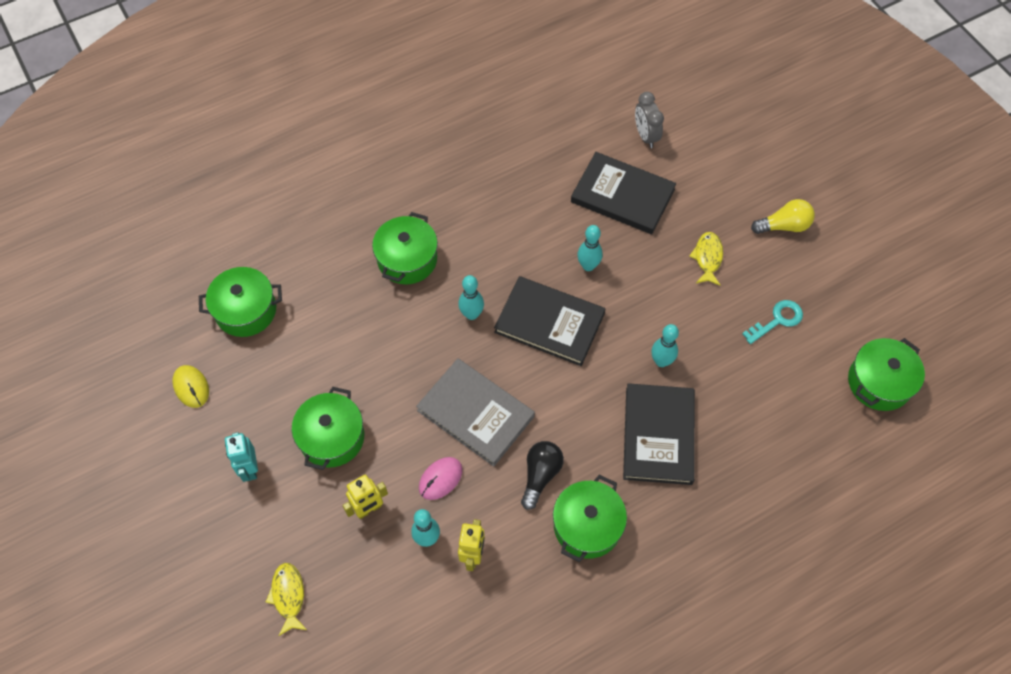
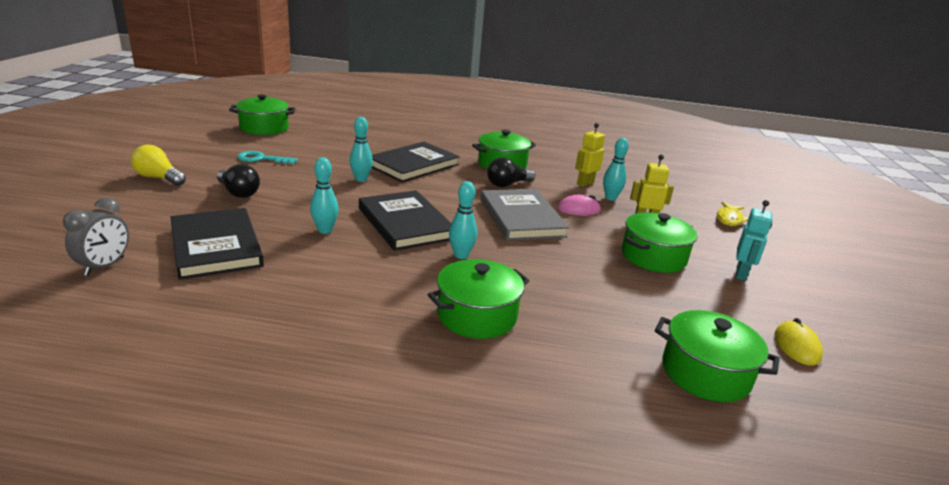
camera: 145 degrees left, 35 degrees down
yellow fish [689,232,723,286] -> black light bulb [217,164,260,198]

